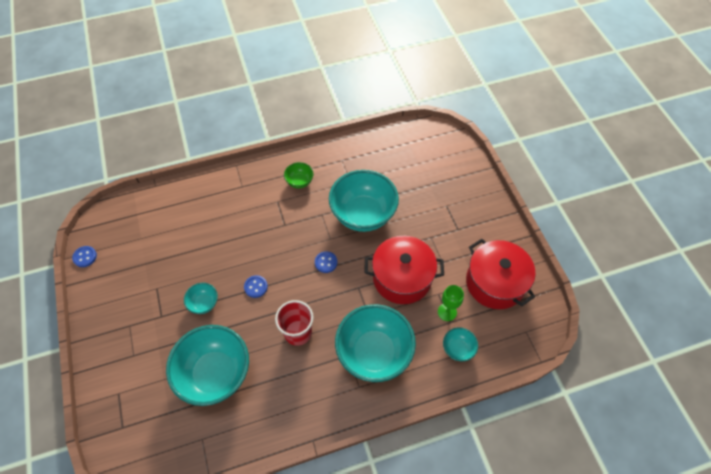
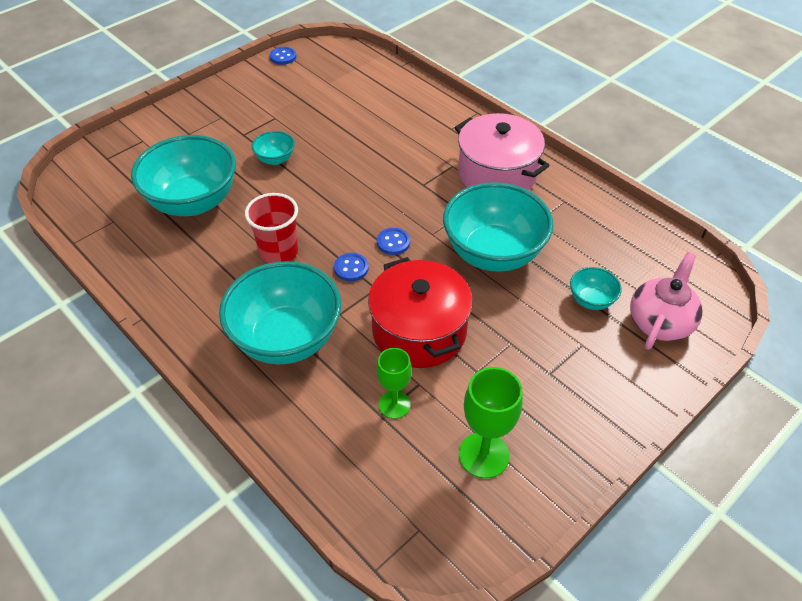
camera: 65 degrees right, 10 degrees down
blue button [244,275,268,298] -> blue button moved to [334,253,369,281]
green bowl [284,162,313,188] -> pink pot [455,113,549,190]
turquoise bowl [443,327,478,361] -> turquoise bowl moved to [570,267,622,310]
red pot [466,239,535,309] -> green goblet [459,367,523,479]
none -> pink teapot [630,252,703,350]

